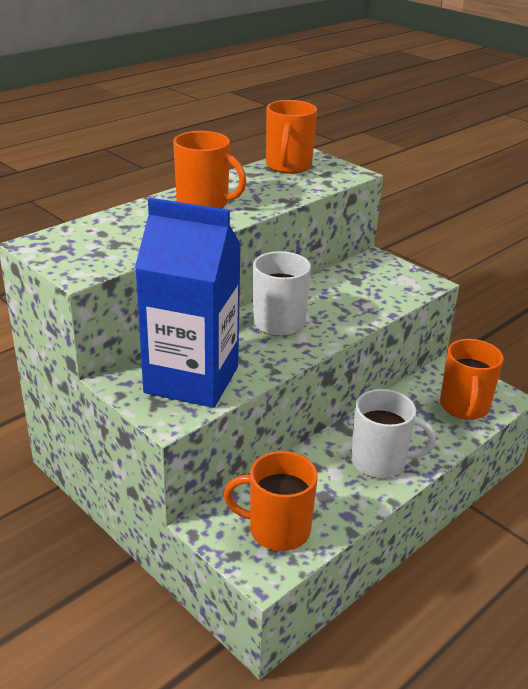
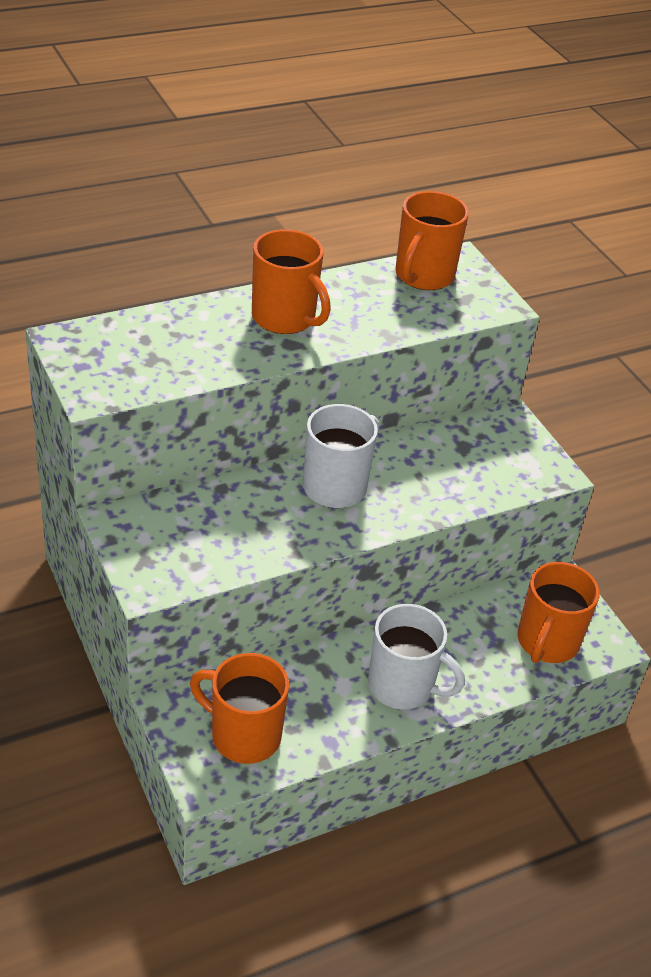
camera: 15 degrees right, 10 degrees up
blue carton [135,198,241,408] -> none

